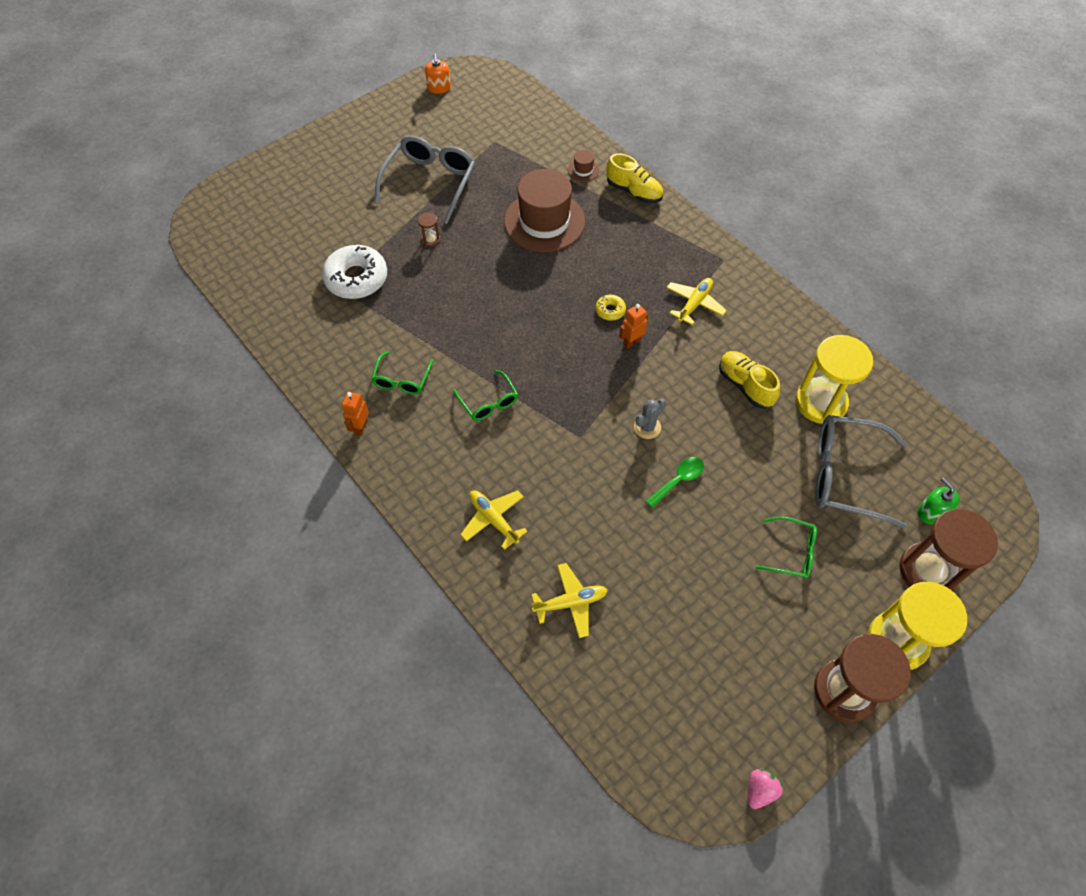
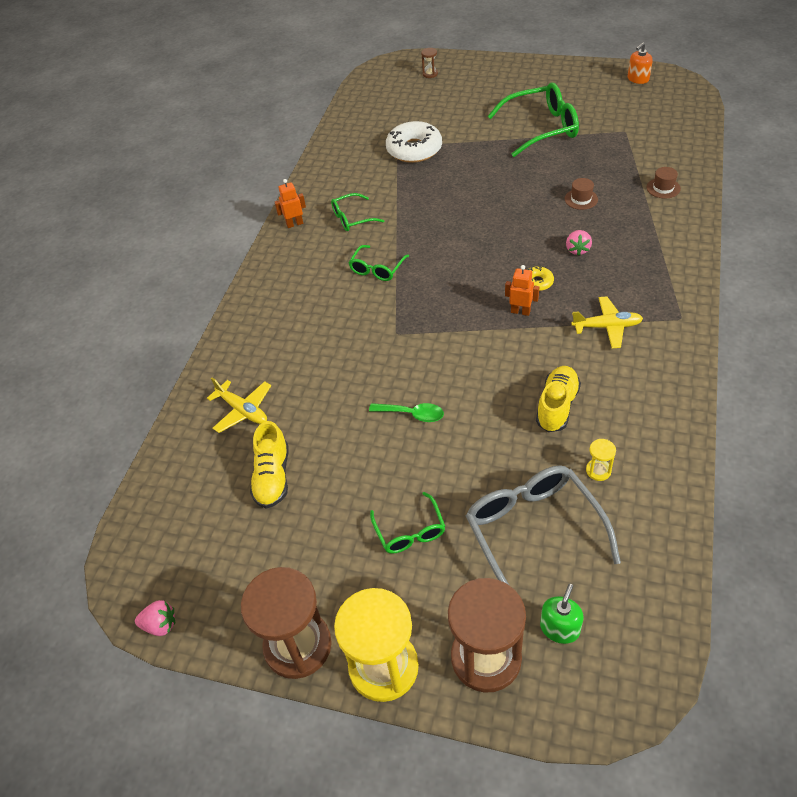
camera: 60 degrees right, 10 degrees down
grey glasses [374,135,475,224] -> green glasses [488,82,579,157]
brown hourglass [418,212,440,247] -> brown hourglass moved to [421,48,438,78]
yellow plane [460,490,528,550] -> none
brown hat [504,169,585,252] -> brown hat [565,178,598,210], size x0.40
yellow shoe [606,153,663,203] -> yellow shoe moved to [250,421,288,509]
grey cactus [634,399,666,439] -> none
yellow hourglass [796,335,873,424] -> yellow hourglass [586,439,616,481], size x0.41
none -> pink strawberry [566,230,592,256]

